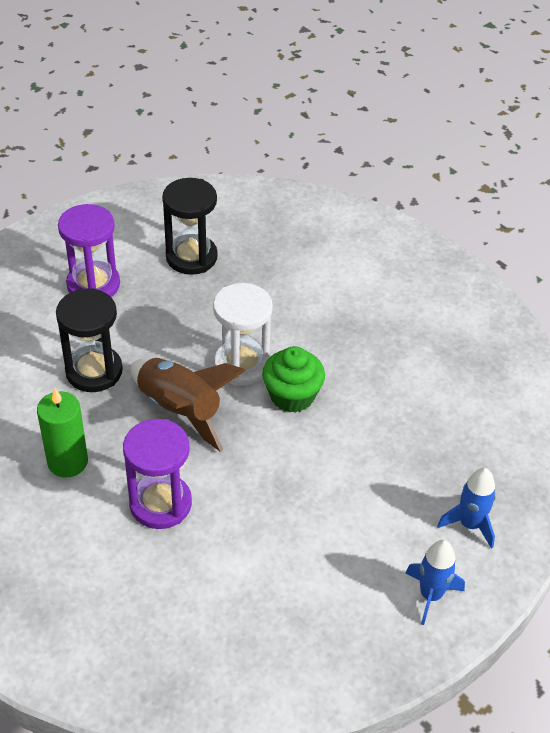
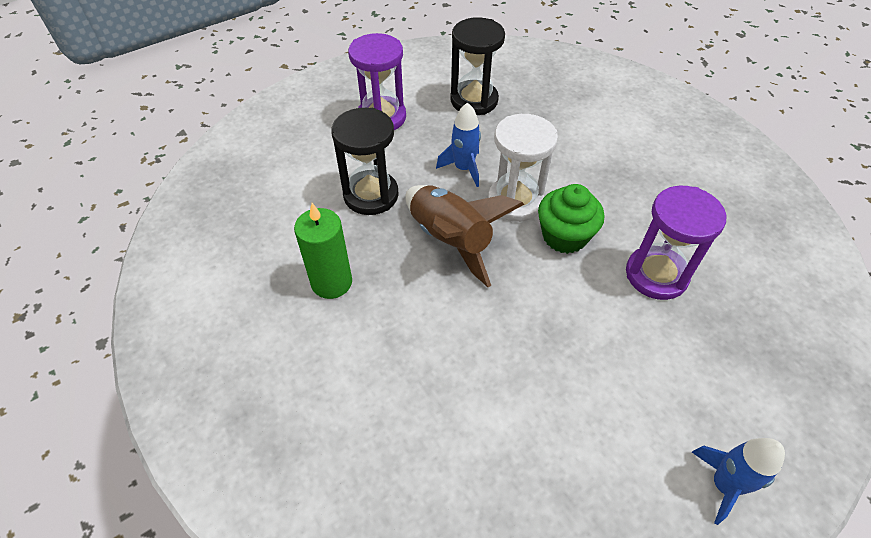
camera: 10 degrees right, 5 degrees up
purple hourglass [123,419,192,529] -> purple hourglass moved to [626,186,726,300]
blue rocket [437,468,496,549] -> blue rocket moved to [436,102,481,187]

